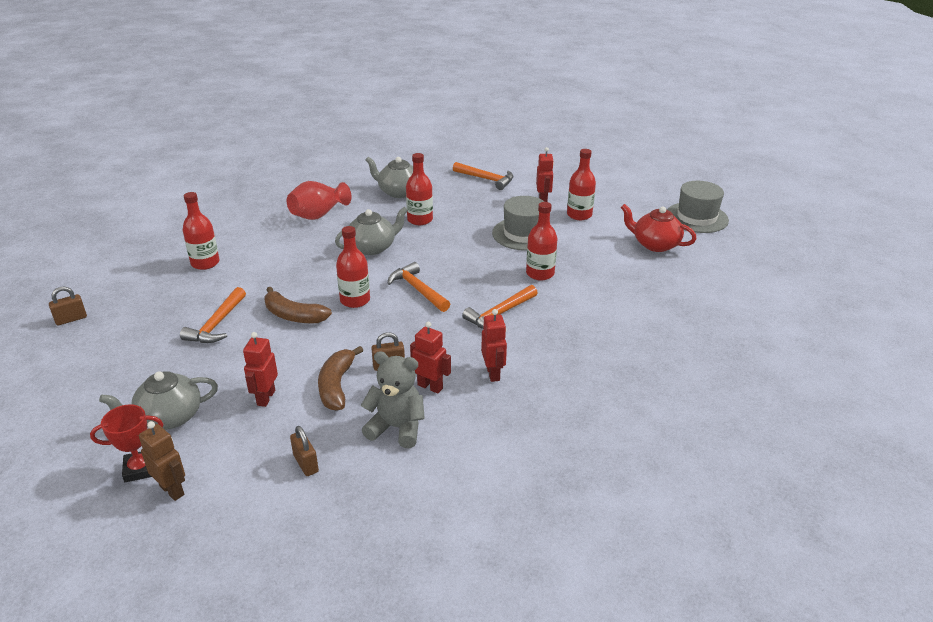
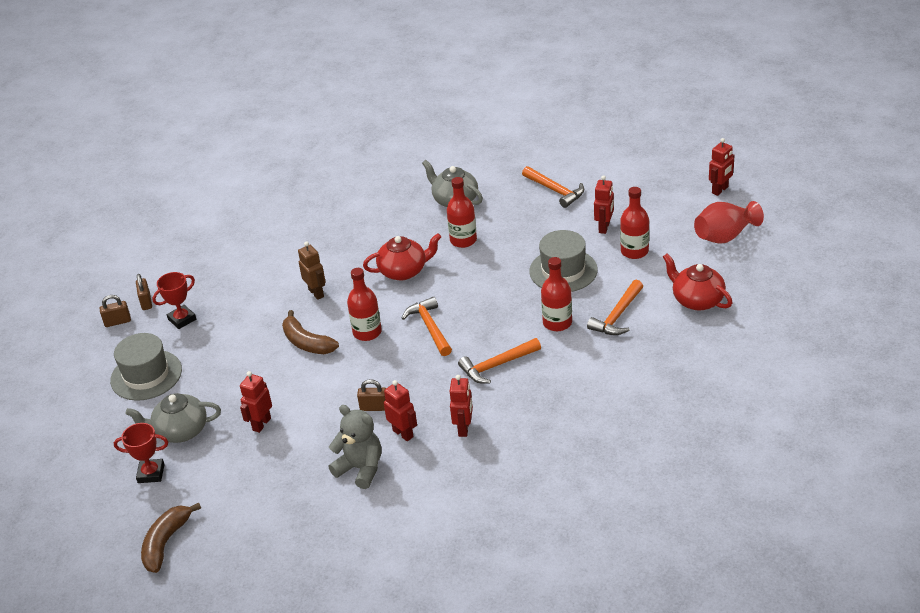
camera: 20 degrees right, 5 degrees up
brown robot [139,421,185,501] -> brown robot moved to [298,241,326,300]
orange hammer [180,287,246,343] -> orange hammer moved to [587,280,643,335]
red bottle [183,192,220,270] -> none
red vase [287,181,351,220] -> red vase moved to [694,201,764,244]
brown padlock [290,426,319,476] -> brown padlock moved to [136,274,152,310]
brown banana [318,346,363,411] -> brown banana moved to [141,502,201,573]
grey teapot [335,207,408,255] -> red teapot [363,233,441,280]
grey hat [667,181,729,233] -> grey hat moved to [110,333,182,401]
none -> red trophy [152,272,196,329]
none -> red robot [709,138,735,196]

